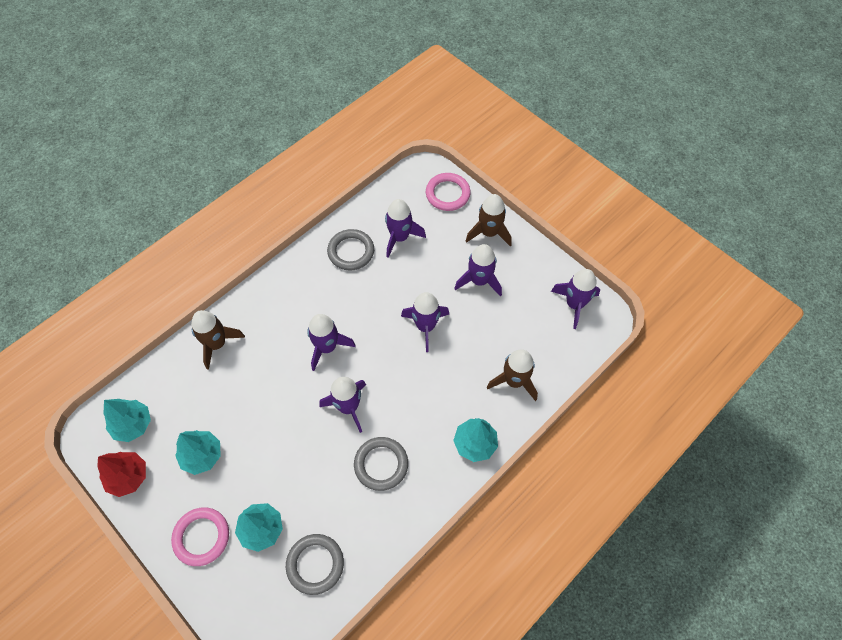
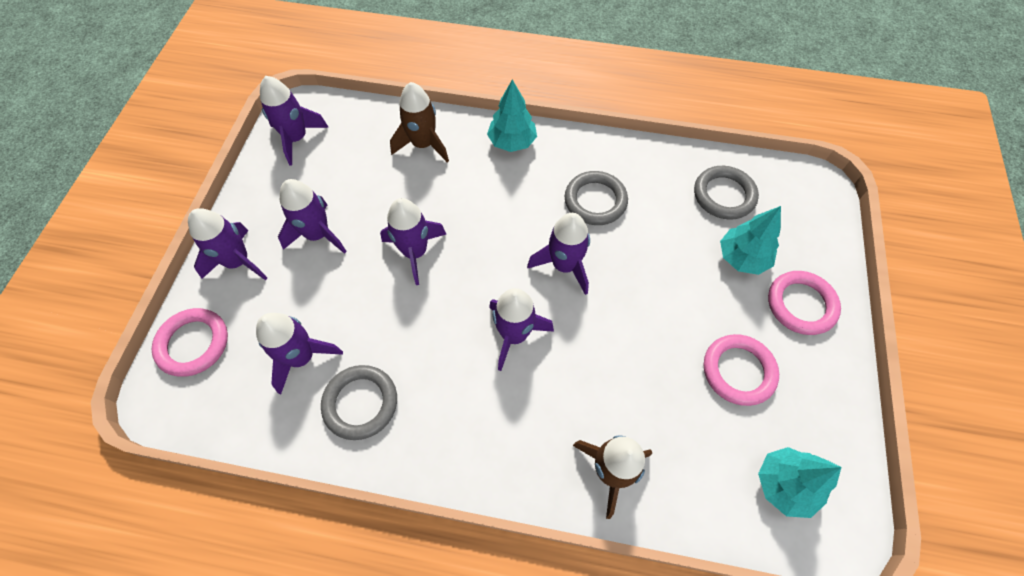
camera: 125 degrees left, 0 degrees up
red tree [97,452,146,497] -> none
turquoise tree [175,430,221,475] -> pink ring [704,334,779,406]
brown rocket [466,194,512,247] -> purple rocket [188,208,267,280]

